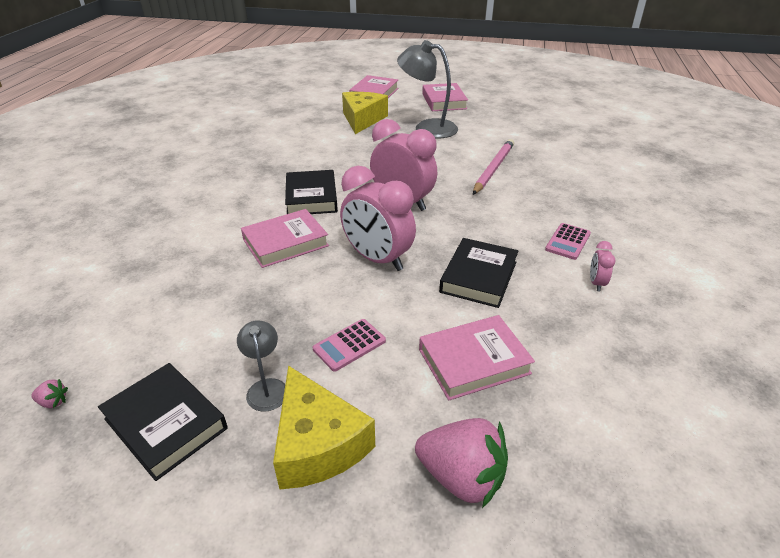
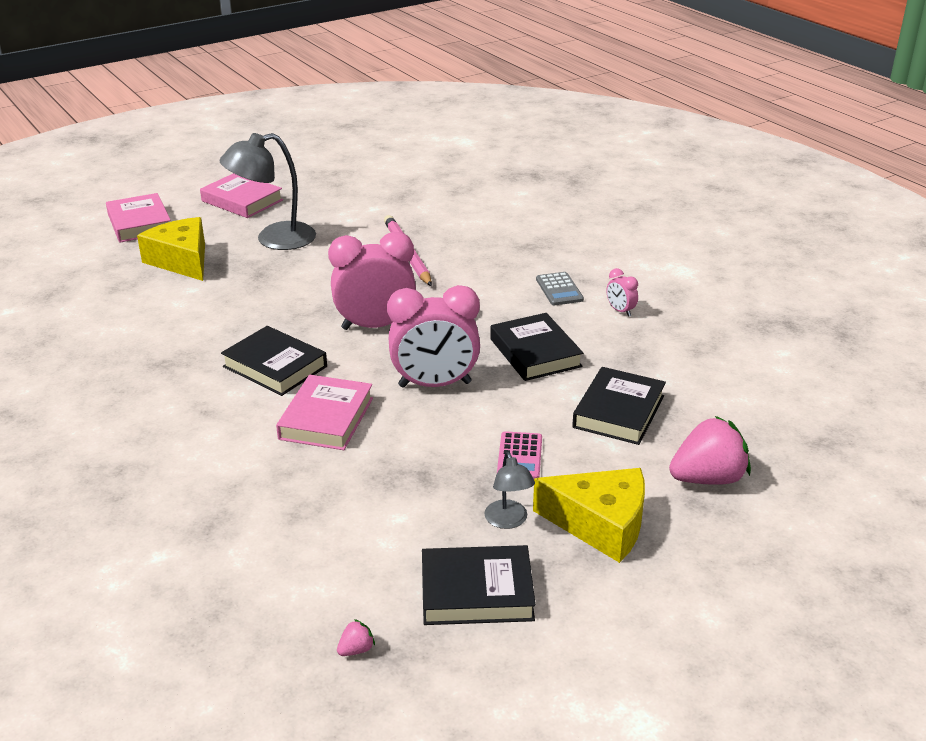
camera: 45 degrees left, 5 degrees down
grey lamp [237,320,285,412] -> grey lamp turned 135 degrees counterclockwise [484,452,535,529]
pink book [419,315,535,401] -> black book [572,367,666,445]
pink calculator [545,223,591,260] -> grey calculator [536,272,584,305]

